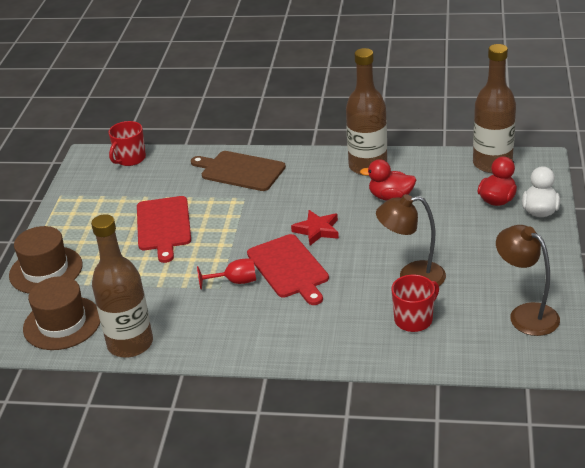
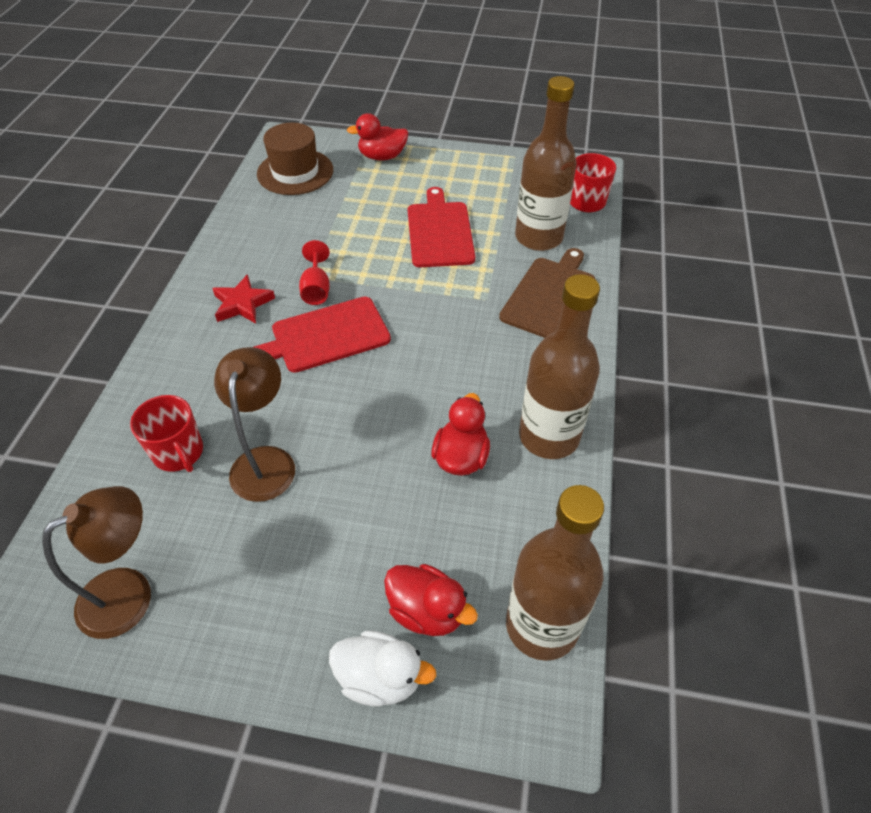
camera: 90 degrees right, 15 degrees up
brown hat [9,226,83,293] -> red duck [347,113,409,160]
brown bottle [91,214,153,358] -> brown bottle moved to [515,76,577,251]
red cutting board [137,196,191,263] -> red cutting board turned 90 degrees clockwise [408,187,475,267]
red star [291,210,339,246] -> red star moved to [212,274,275,324]

